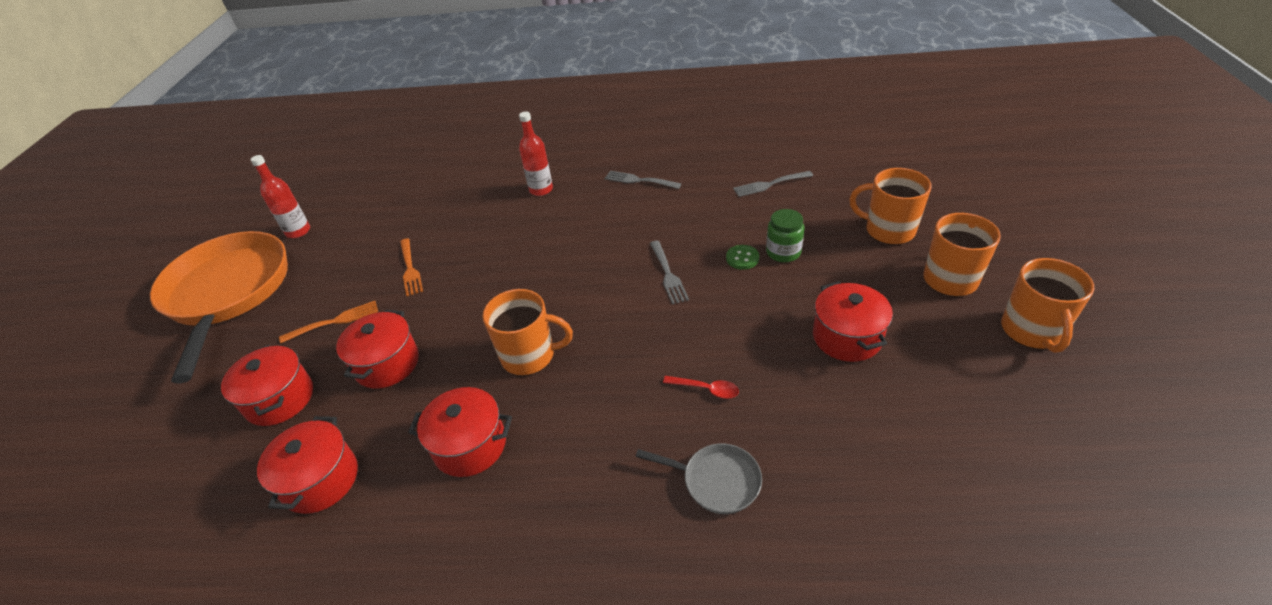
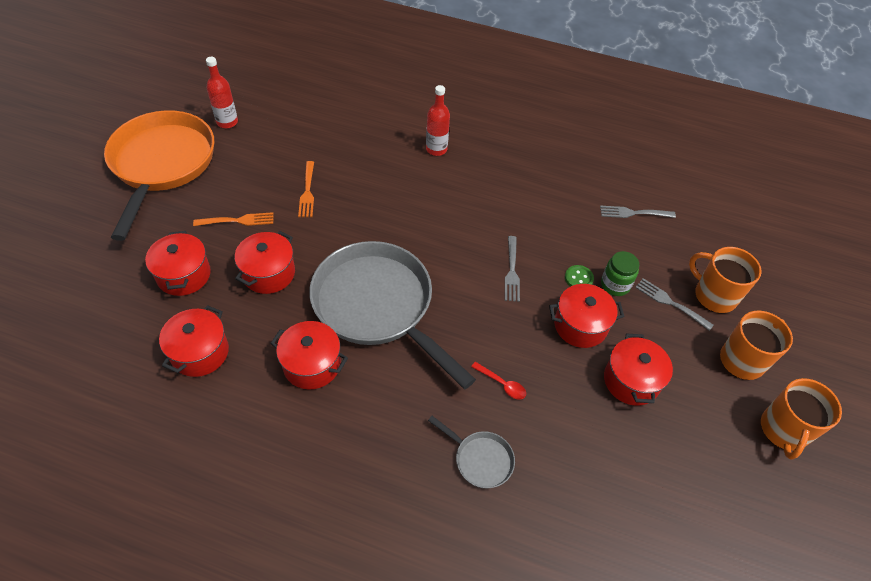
camera: 10 degrees right, 10 degrees up
orange mug [482,289,573,376] -> grey pan [309,241,476,389]
grey fork [605,171,681,189] -> grey fork moved to [635,278,714,331]
none -> red pot [549,284,625,348]

